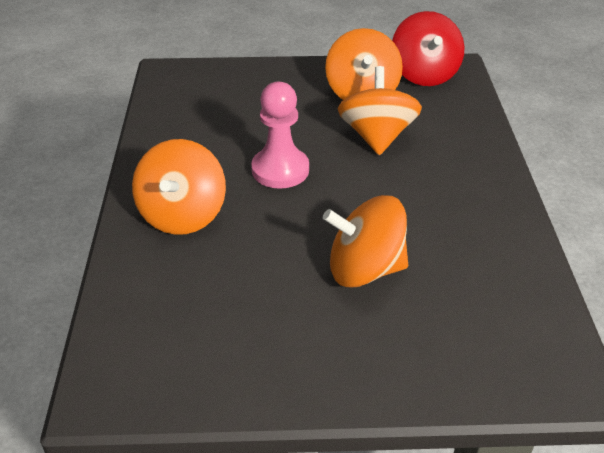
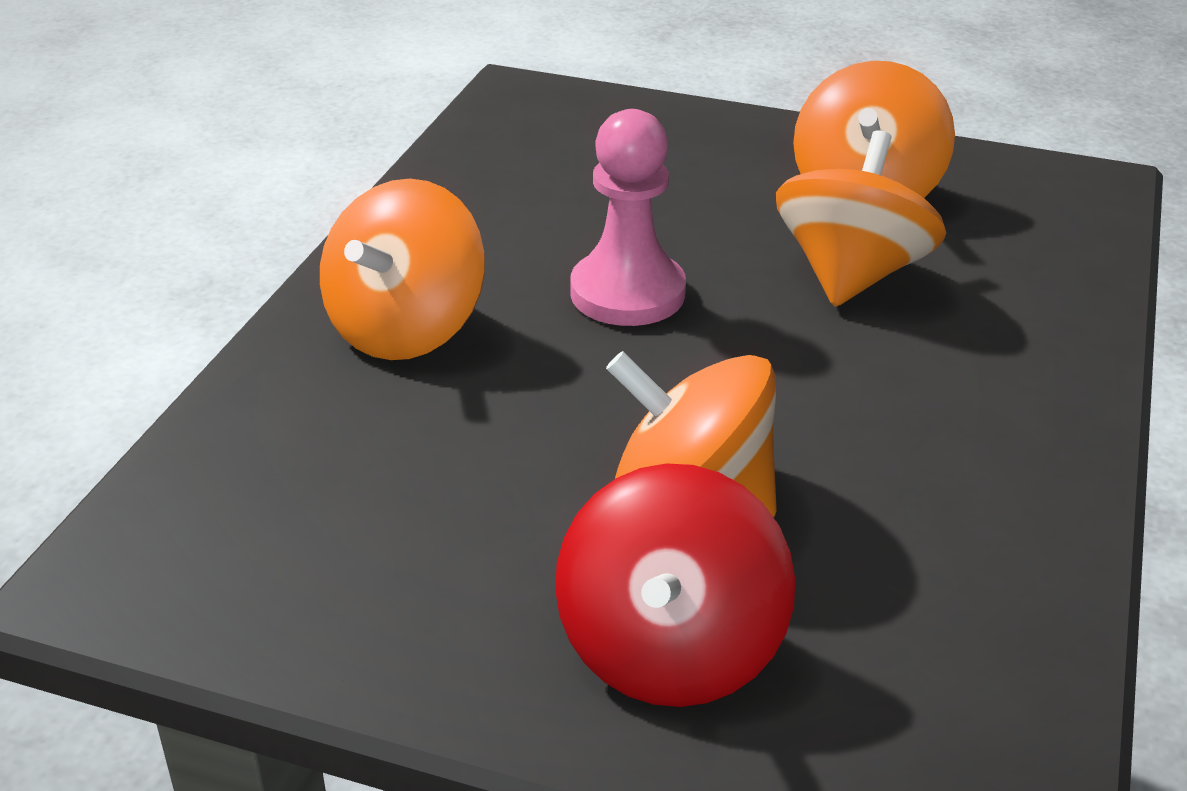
camera: 20 degrees right, 5 degrees down
red spinning top [392,11,465,86] -> red spinning top moved to [555,463,795,707]

